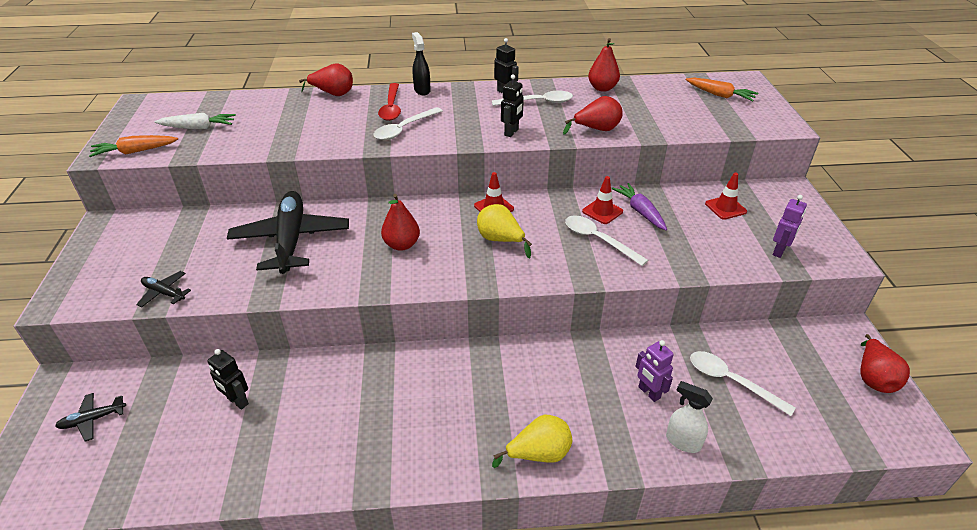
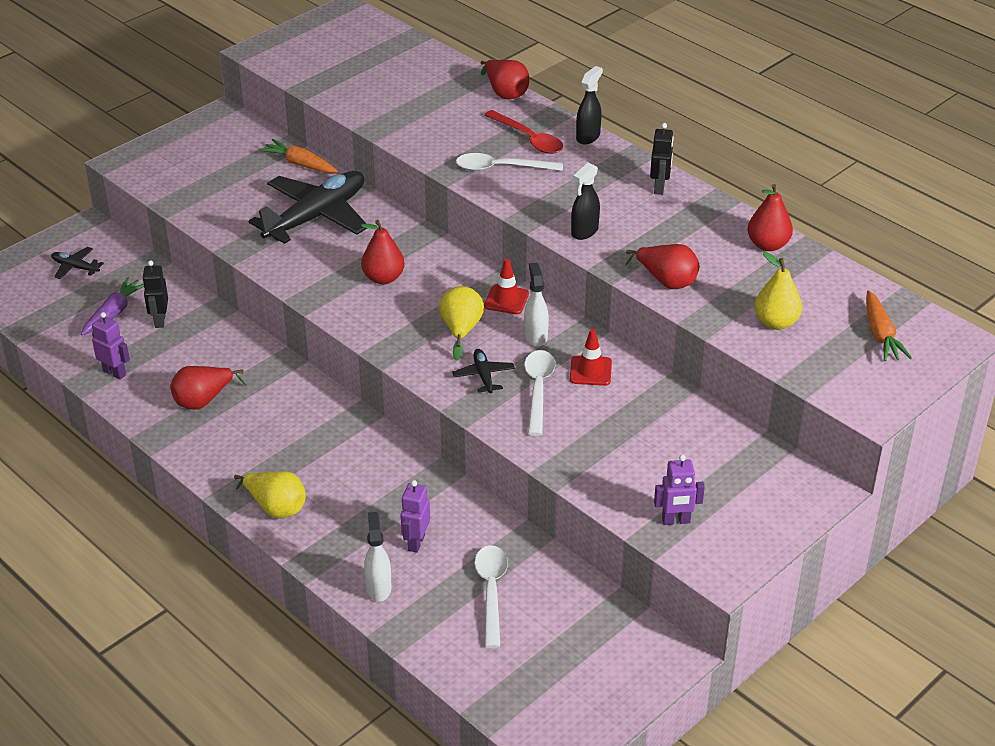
camera: 50 degrees right, 0 degrees up
orange carrot [89,135,178,157] -> orange carrot moved to [259,139,338,174]
black plane [136,271,191,308] -> black plane moved to [452,349,515,394]
white carrot [155,113,236,129] -> none
red spoon [378,83,401,121] -> red spoon turned 90 degrees counterclockwise [484,110,563,154]
white spoon [492,91,573,106] -> none
black robot [501,74,524,137] -> black spray bottle [571,162,600,240]
purple carrot [612,183,667,231] -> purple carrot moved to [81,277,144,335]
red traffic cone [705,173,747,220] -> none
red pear [860,334,910,393] -> red pear moved to [170,366,247,410]
none -> purple robot [92,312,130,380]
none -> white spray bottle [524,263,549,347]
none -> yellow pear [754,252,802,330]

